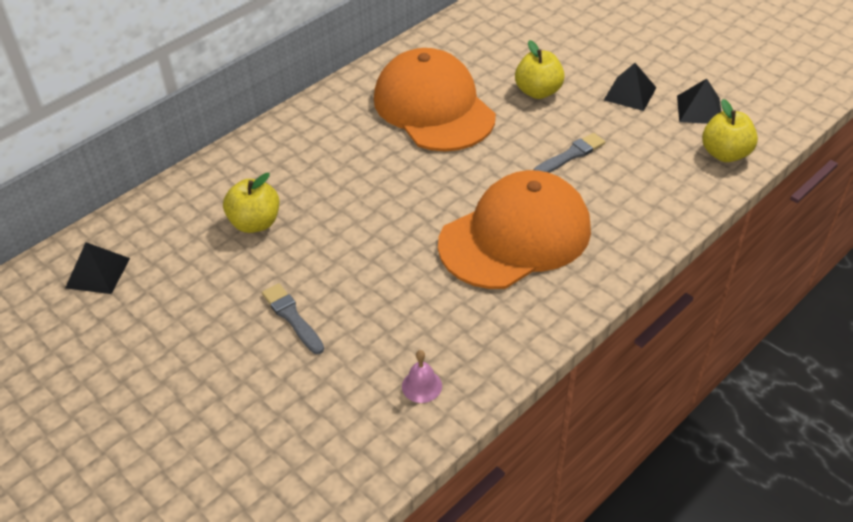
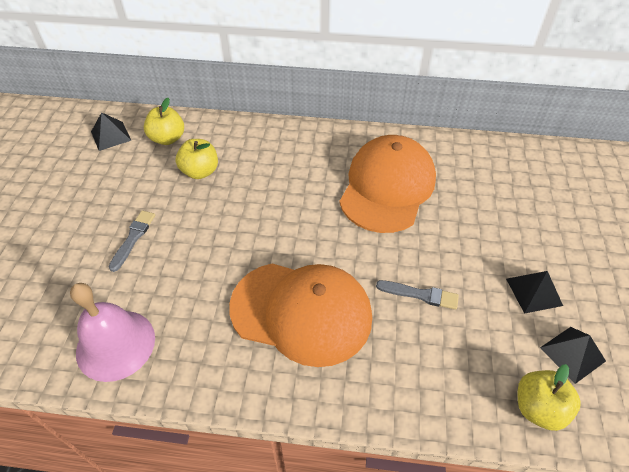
camera: 50 degrees right, 5 degrees up
pink bell [402,350,442,403] -> pink bell [70,283,155,382], size x2.35
yellow apple [515,40,565,99] -> yellow apple moved to [144,98,184,145]

